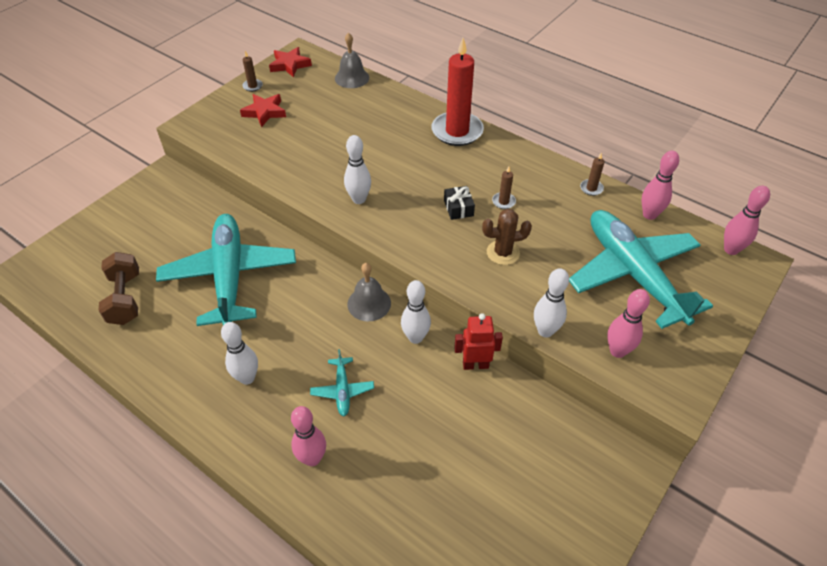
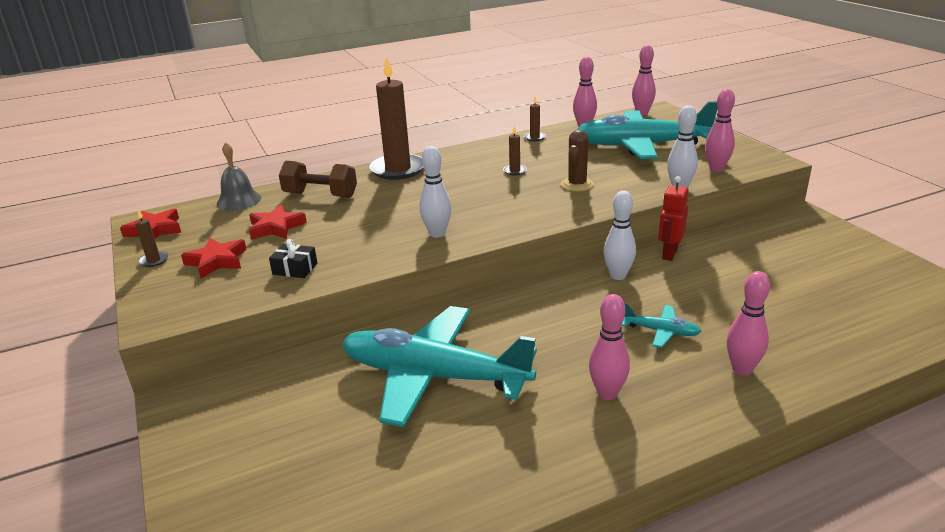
camera: 60 degrees left, 20 degrees down
brown dumbbell [99,252,139,325] -> brown dumbbell moved to [279,161,357,198]
white bowling pin [221,322,258,385] -> pink bowling pin [589,294,630,400]
grey bell [347,263,391,321] -> none
red candle [431,38,484,146] -> brown candle [369,56,424,180]
black gift [444,186,475,220] -> black gift moved to [269,239,317,278]
none -> red star [249,204,307,240]

